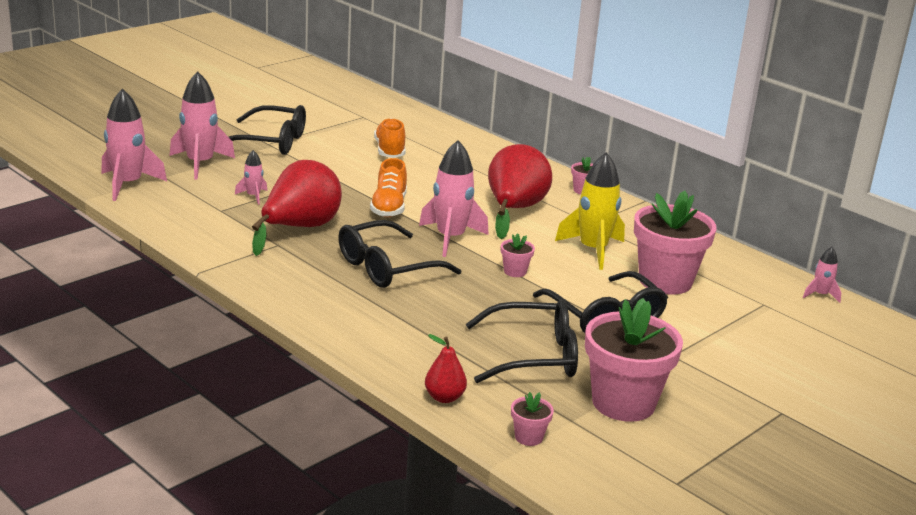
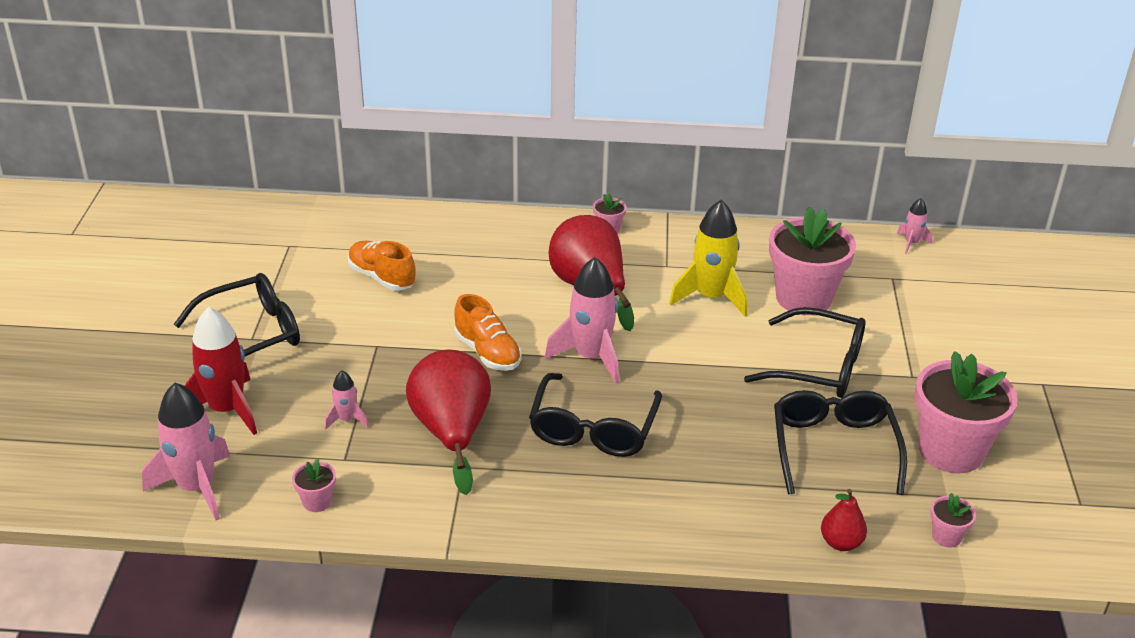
camera: 40 degrees left, 10 degrees up
pink rocket [170,72,235,180] -> red rocket [185,307,257,435]
black glasses [465,300,578,383] -> black glasses turned 45 degrees counterclockwise [774,390,907,495]
pink flower pot [501,233,535,277] -> pink flower pot moved to [292,458,336,512]

